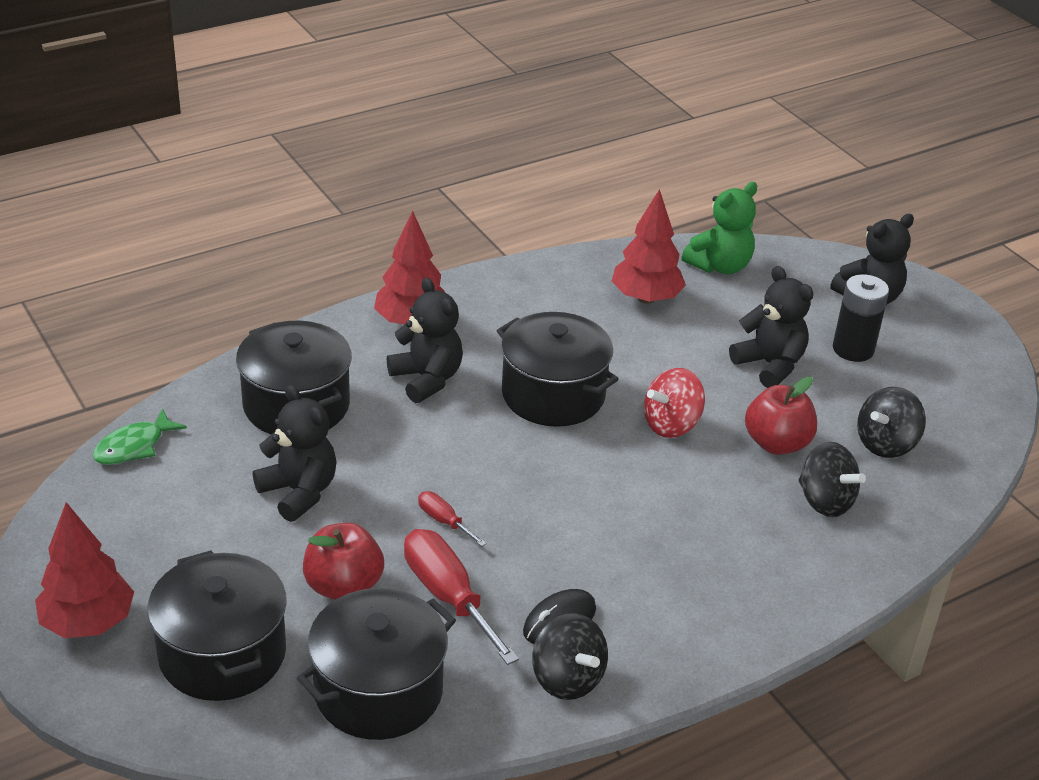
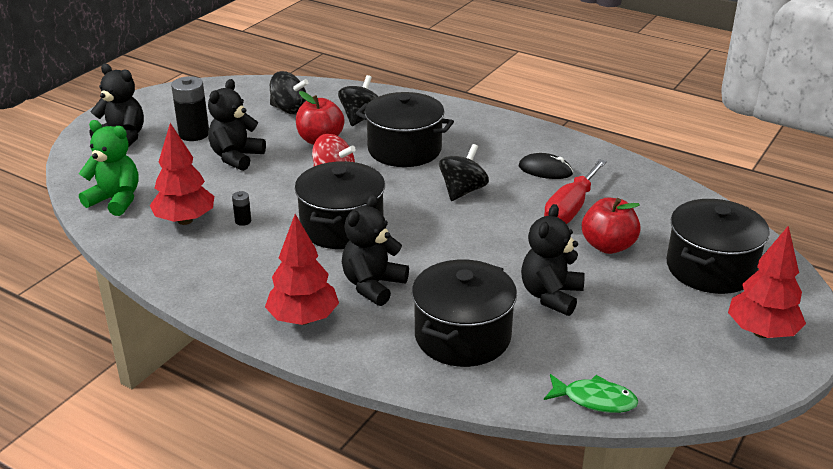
camera: 115 degrees left, 5 degrees down
black pot [297,588,456,740] -> black pot moved to [356,92,454,167]
red screwdriver [418,491,487,546] -> none
black spinning top [532,613,608,700] -> black spinning top moved to [439,144,489,201]
none -> black battery [232,191,252,226]

